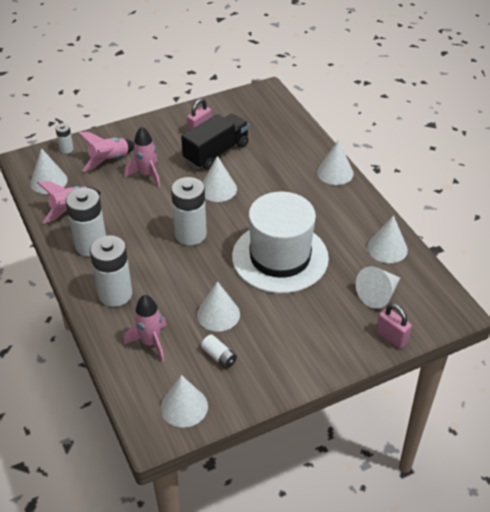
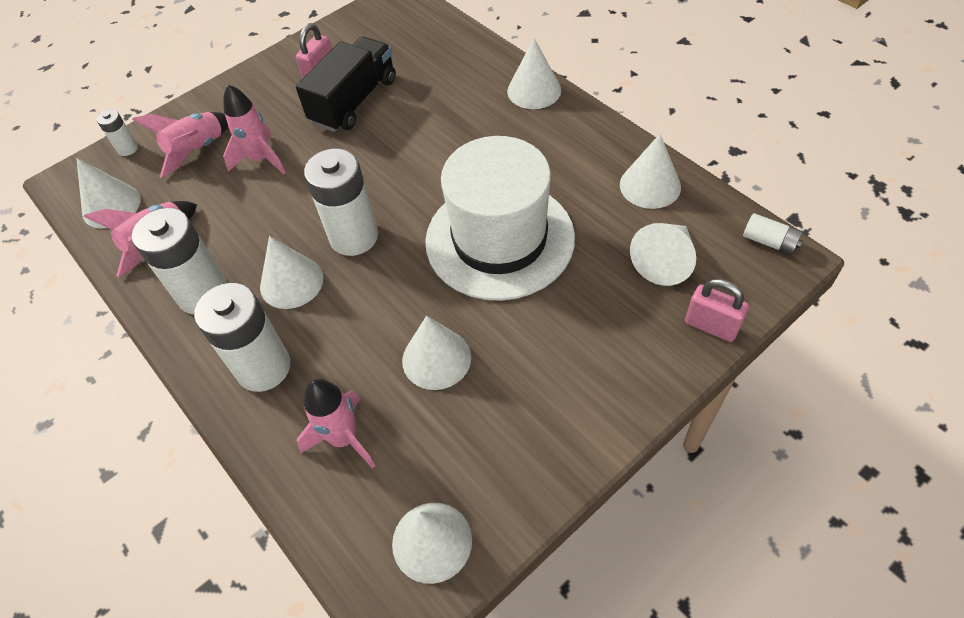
camera: 10 degrees left, 10 degrees up
white battery [201,335,237,369] -> white battery moved to [743,213,803,255]
white cone [202,156,237,202] -> white cone moved to [260,236,323,309]

